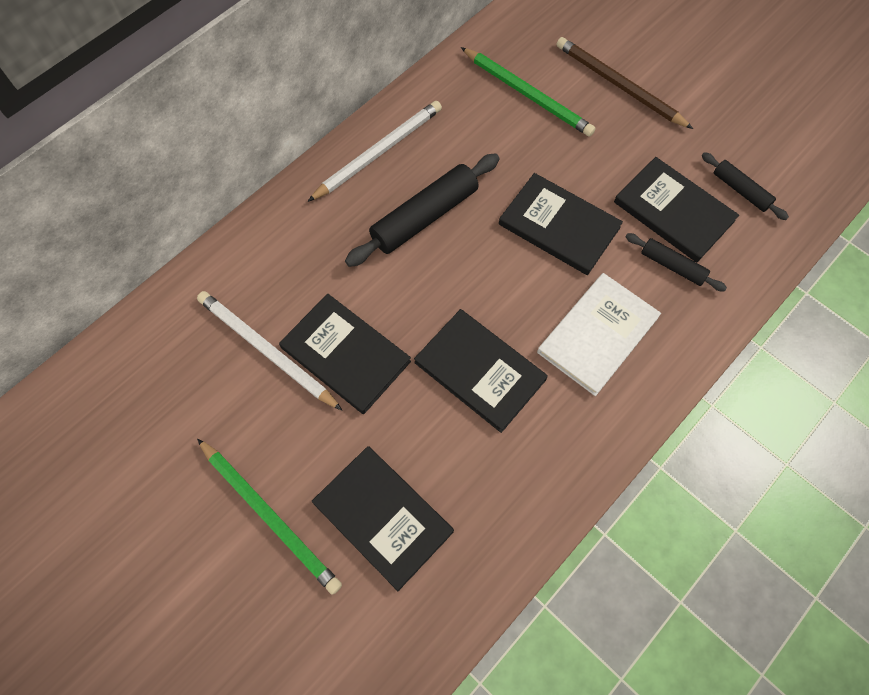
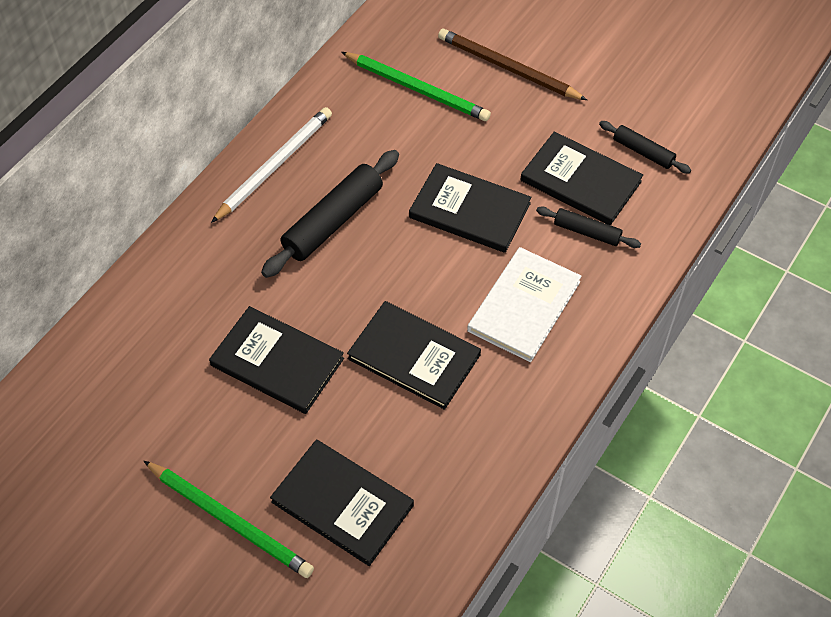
camera: 10 degrees left, 10 degrees down
white pencil [197,291,342,410] -> none

